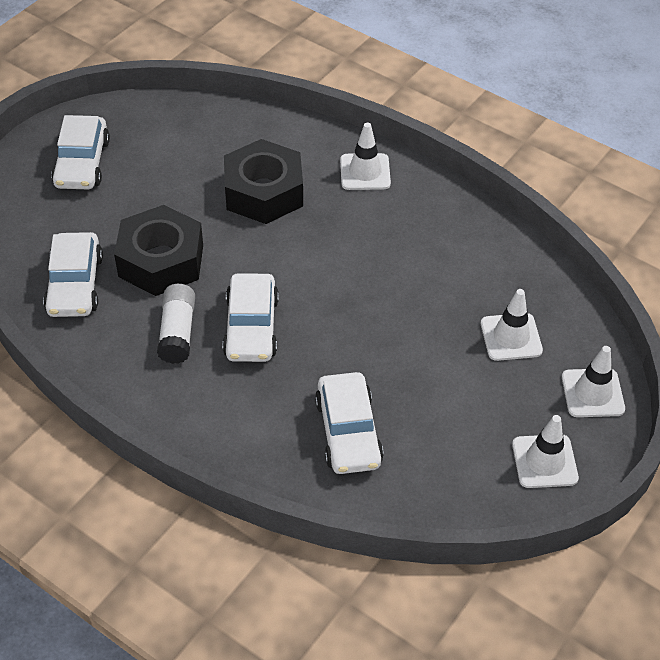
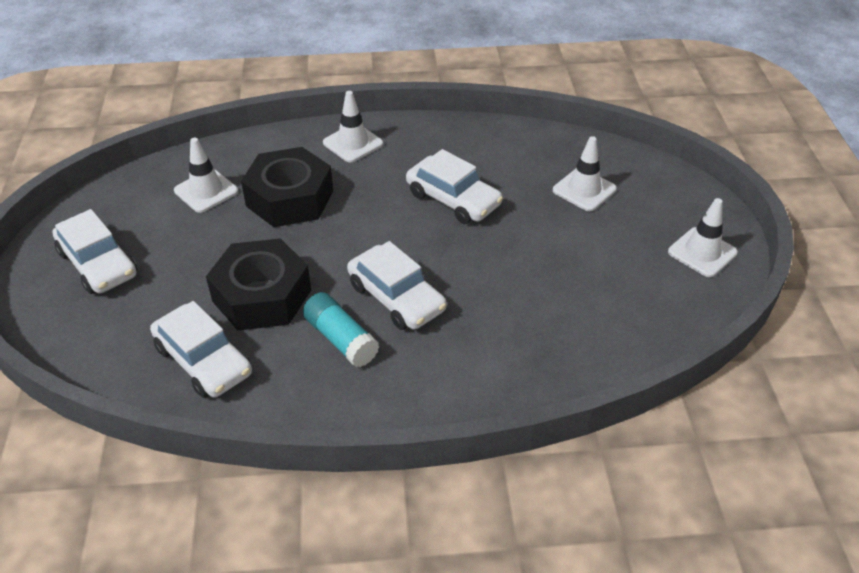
camera: 40 degrees left, 5 degrees down
white glue stick [157,284,195,364] -> turquoise glue stick [303,292,379,367]
white car [315,372,384,474] -> white car moved to [406,149,503,224]
white traffic cone [562,346,625,417] -> white traffic cone moved to [174,138,238,213]

